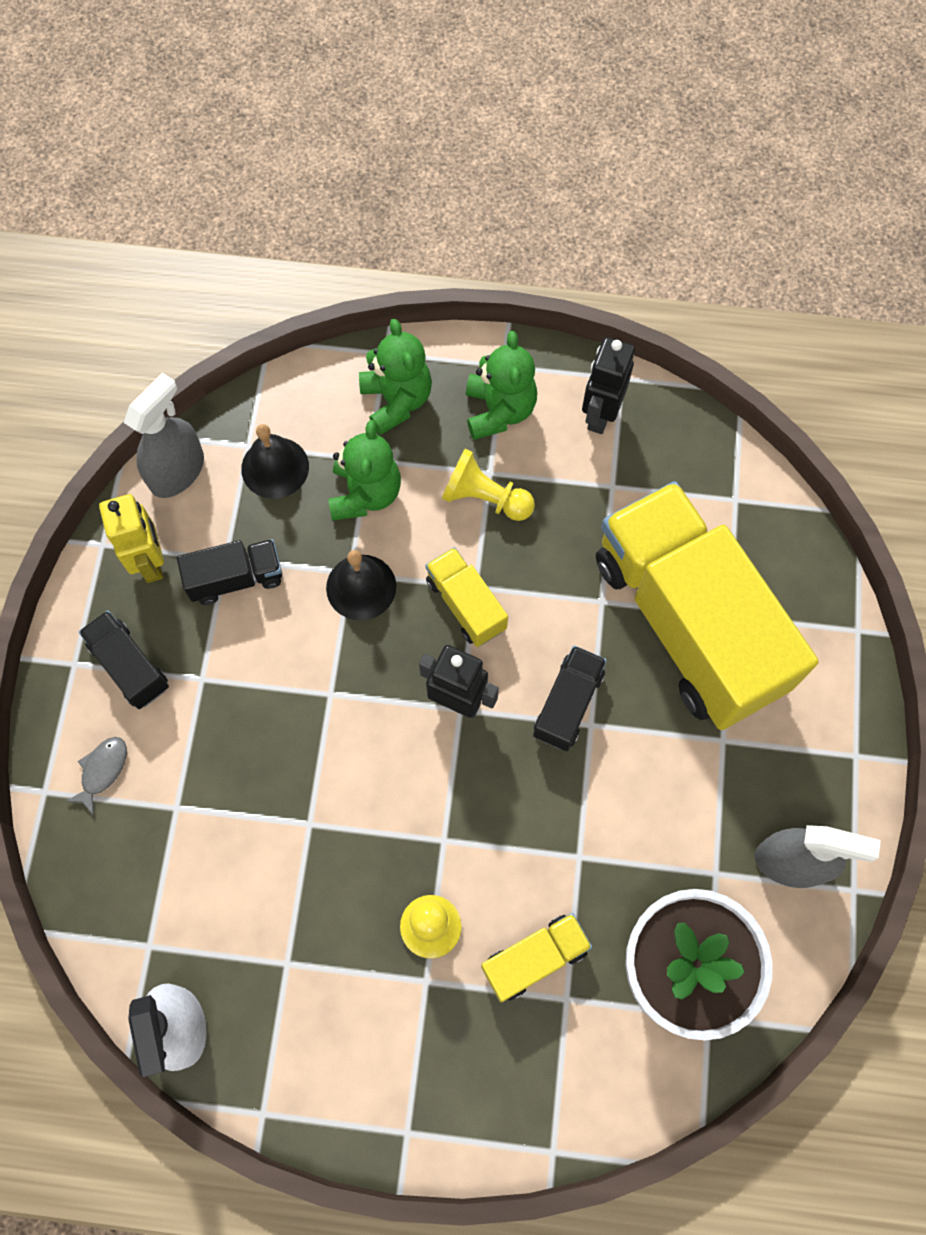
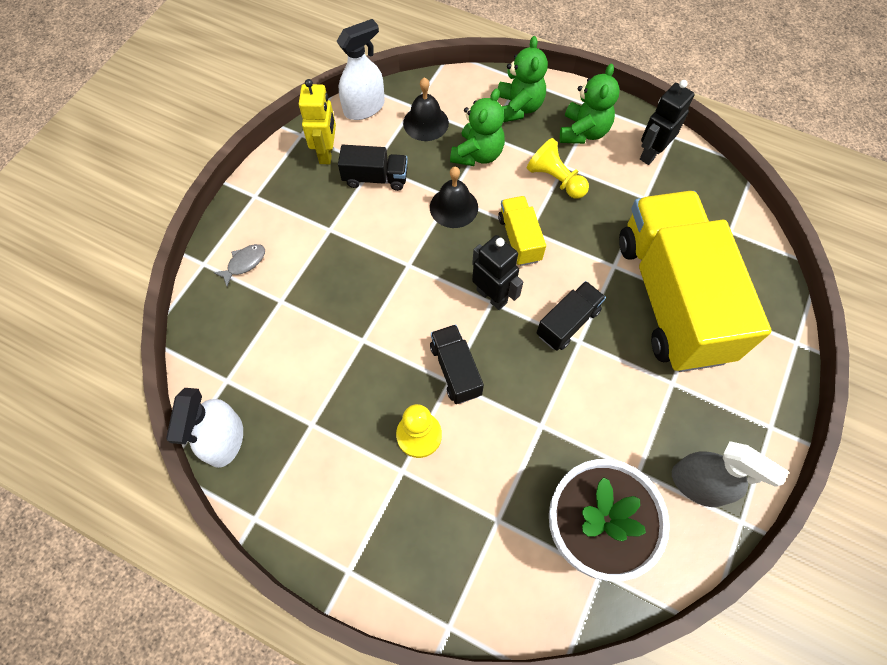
camera: 20 degrees right, 5 degrees down
black truck [79,610,169,709] -> black truck moved to [430,324,484,404]
grey spray bottle [124,373,204,498] -> white spray bottle [337,19,385,120]
yellow truck [481,913,592,1002] -> none

